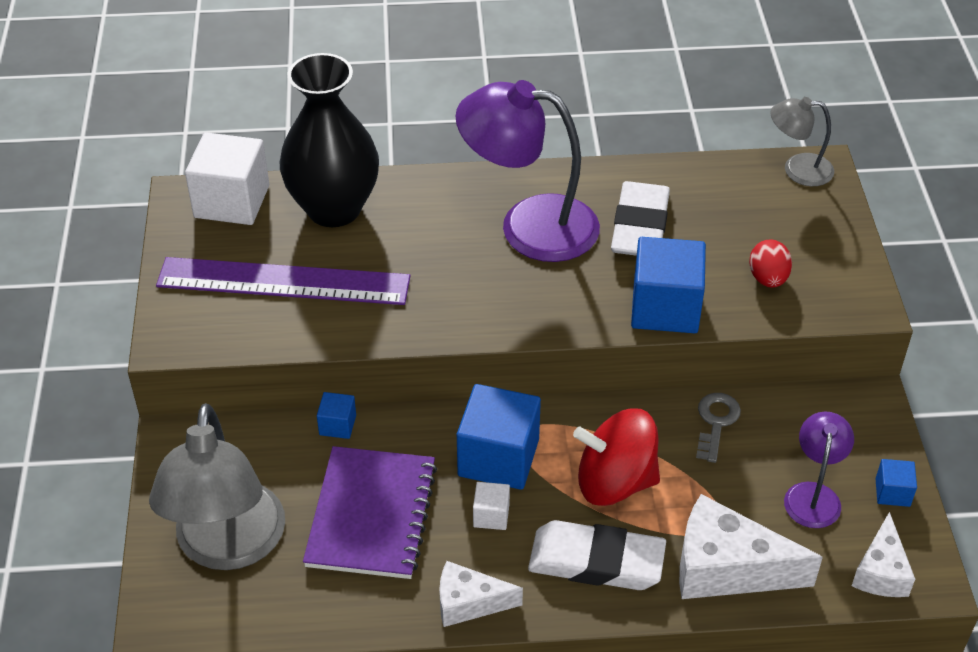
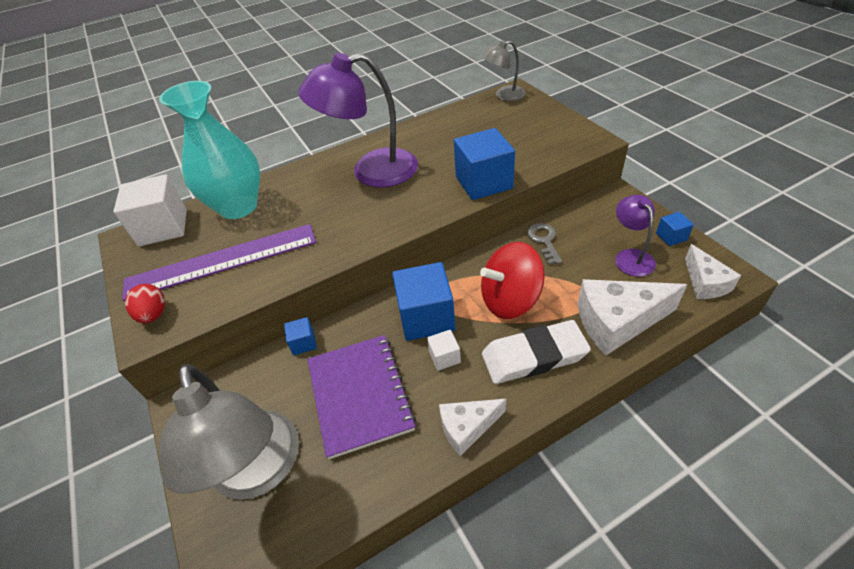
camera: 20 degrees left, 0 degrees up
black vase [280,53,379,227] -> turquoise vase [159,81,260,219]
white eraser [611,181,670,256] -> none
red egg [749,239,792,288] -> red egg moved to [125,284,165,323]

